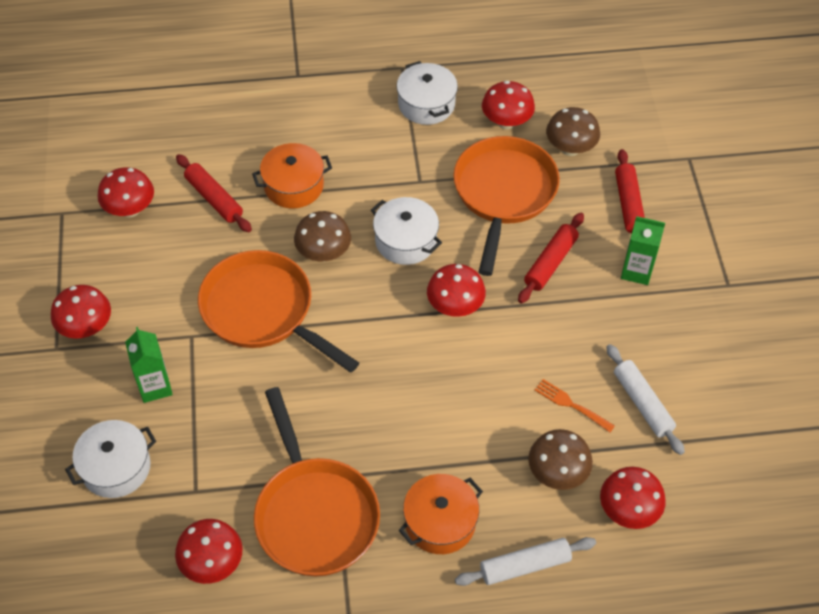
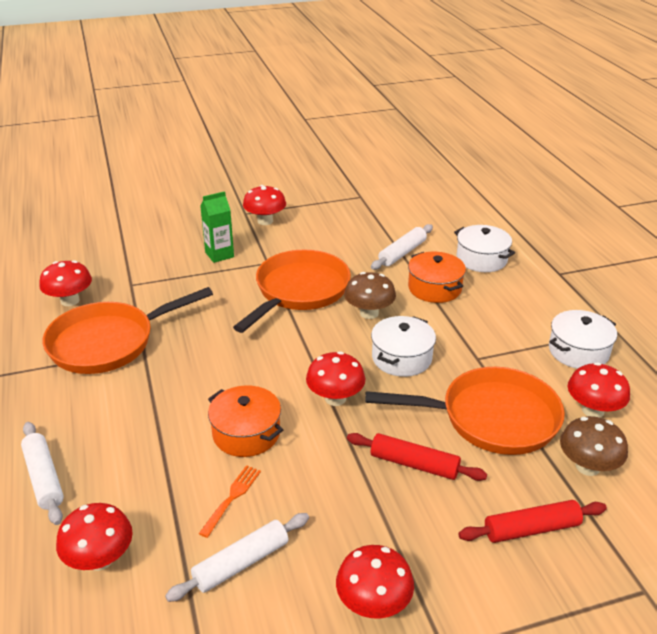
camera: 80 degrees right, 20 degrees down
white pot [65,420,156,498] -> white pot moved to [454,225,515,272]
red mushroom [98,168,154,218] -> red mushroom moved to [336,545,414,619]
red rolling pin [176,154,252,232] -> white rolling pin [371,224,433,270]
orange pot [399,474,483,554] -> orange pot moved to [208,386,283,457]
brown mushroom [528,429,593,490] -> none
green carton [621,216,665,285] -> none

